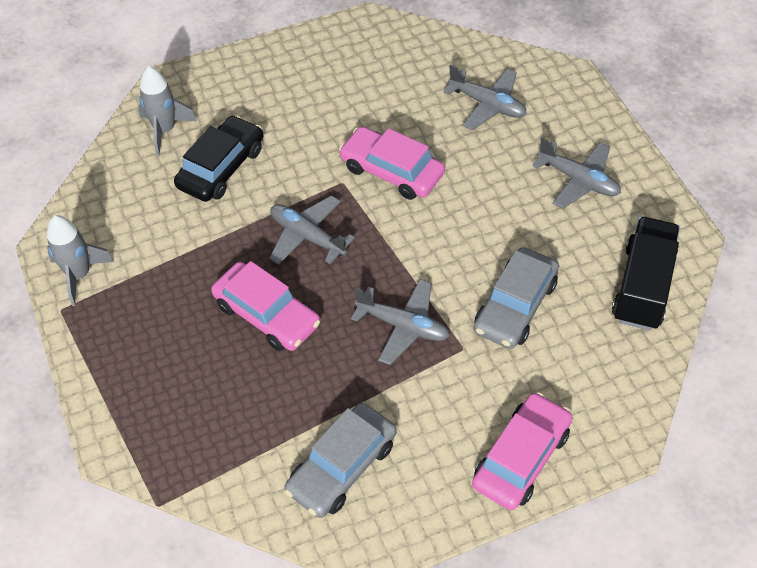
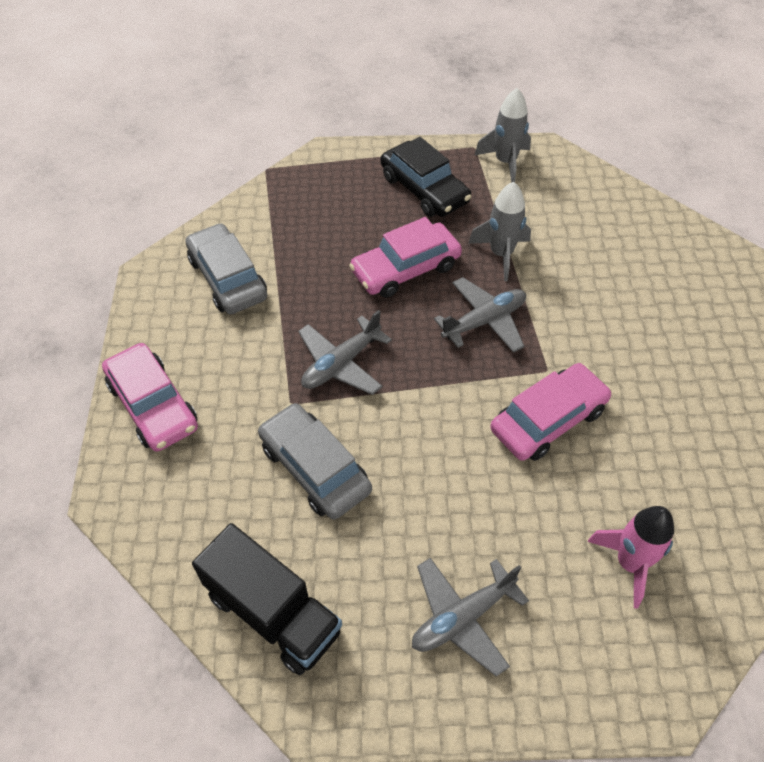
camera: 110 degrees right, 0 degrees up
grey rocket [138,66,197,156] -> grey rocket moved to [468,182,531,281]
black car [174,115,263,202] -> black car moved to [381,137,471,217]
grey plane [443,65,527,130] -> pink rocket [587,506,674,608]

